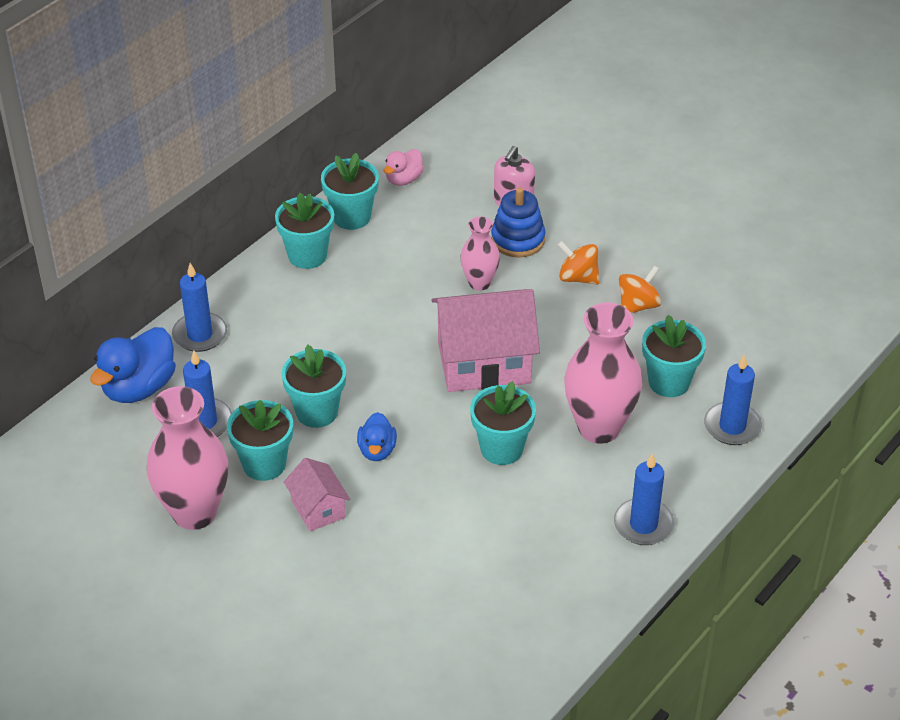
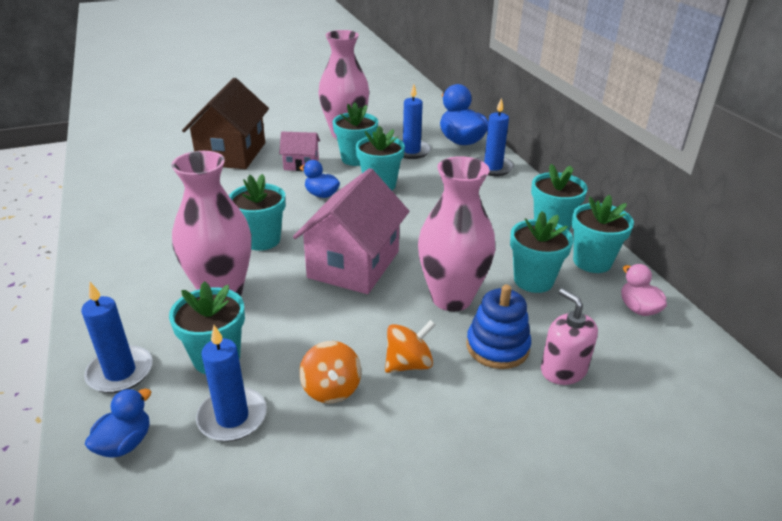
camera: 120 degrees right, 10 degrees down
pink vase [460,217,500,291] -> pink vase [418,156,495,311], size x1.80
blue candle [614,453,675,545] -> blue candle moved to [196,325,267,442]
none -> blue duck [85,389,151,458]
none -> brown house [182,78,269,169]
none -> turquoise flower pot [510,211,573,293]

